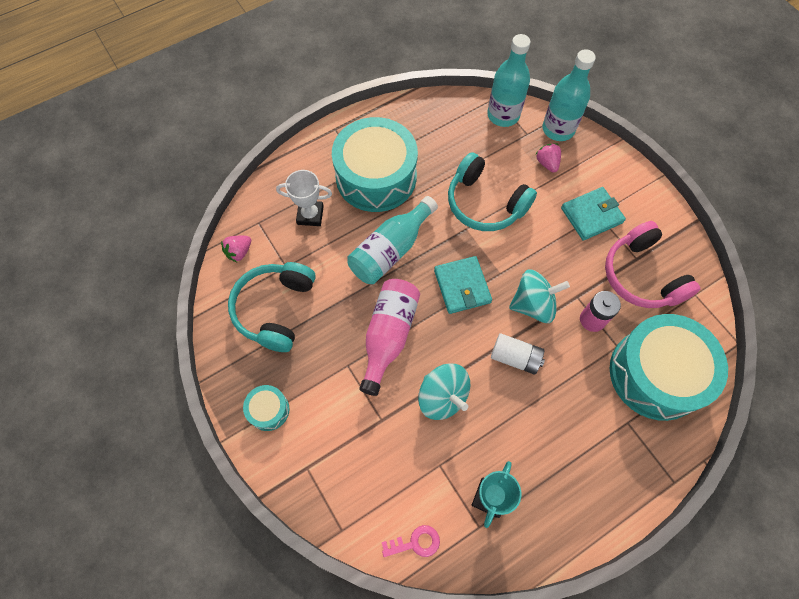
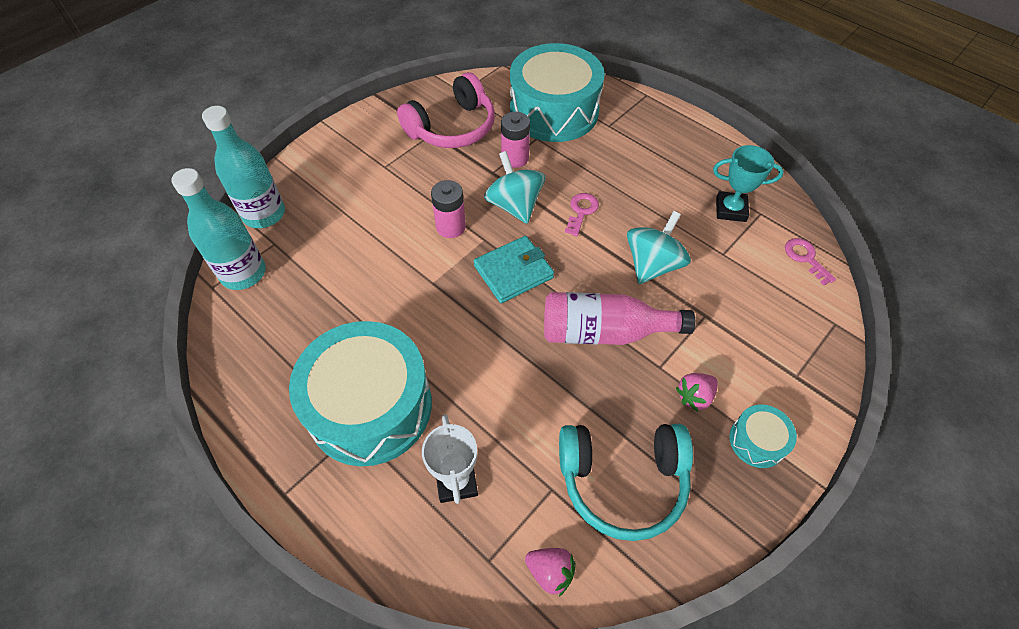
camera: 105 degrees left, 10 degrees down
turquoise bottle [347,196,438,284] -> none
turquoise headphones [448,152,537,231] -> none
white battery [491,333,545,374] -> pink key [565,193,599,236]
pink strawberry [535,143,561,173] -> pink strawberry moved to [676,373,718,412]
turquoise wallet [561,187,626,241] -> none
none -> pink battery [431,180,466,238]

